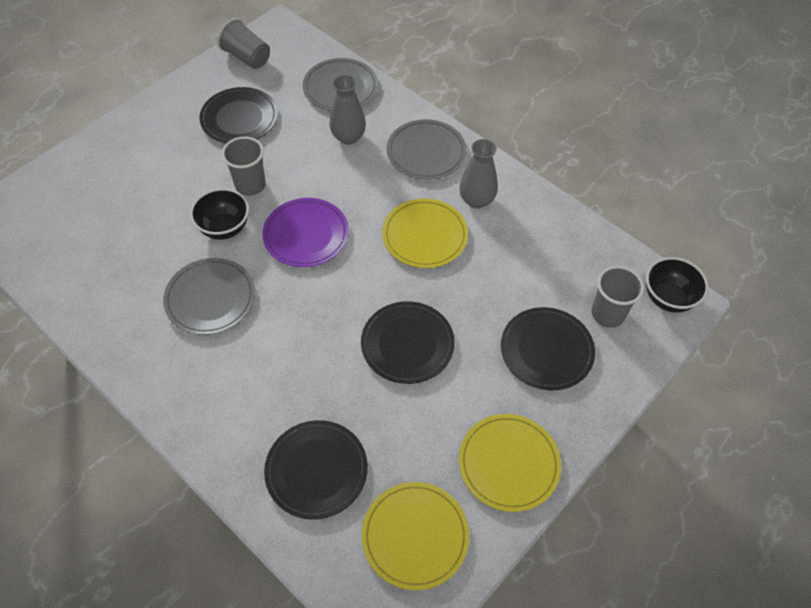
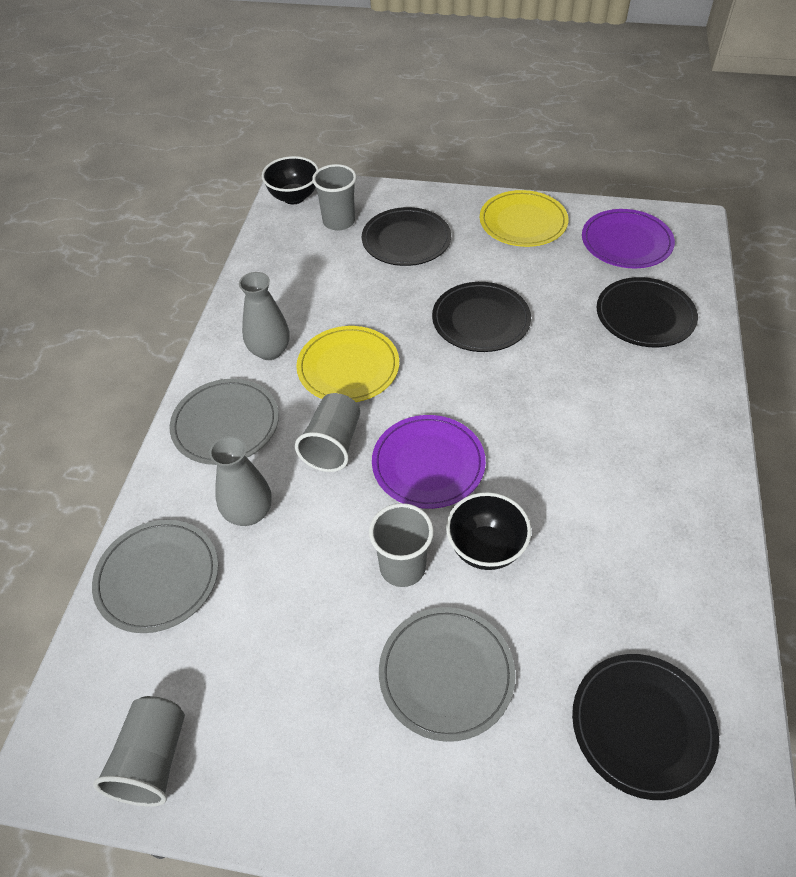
camera: 120 degrees left, 5 degrees down
grey plate [163,258,255,335] -> grey plate moved to [379,607,516,742]
black plate [199,87,278,143] -> black plate moved to [572,654,719,800]
yellow plate [362,482,469,590] -> purple plate [582,209,675,268]
none -> grey cup [295,393,360,472]

